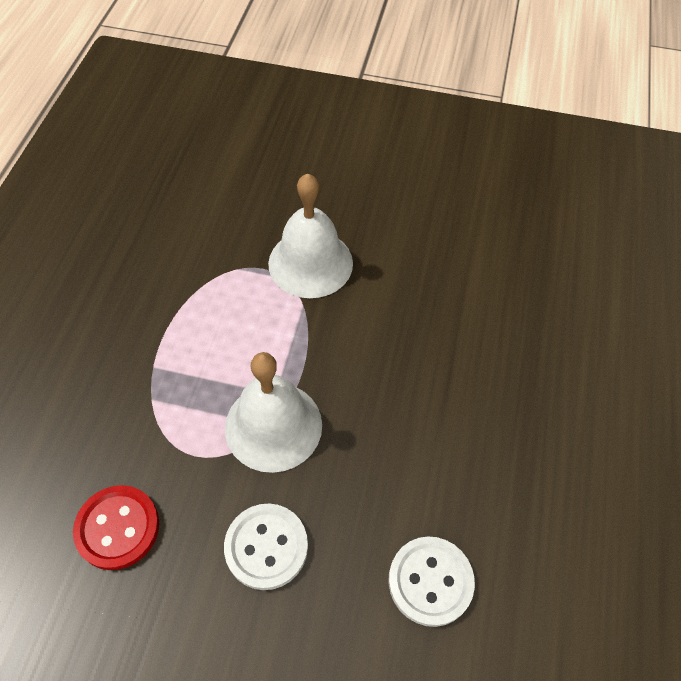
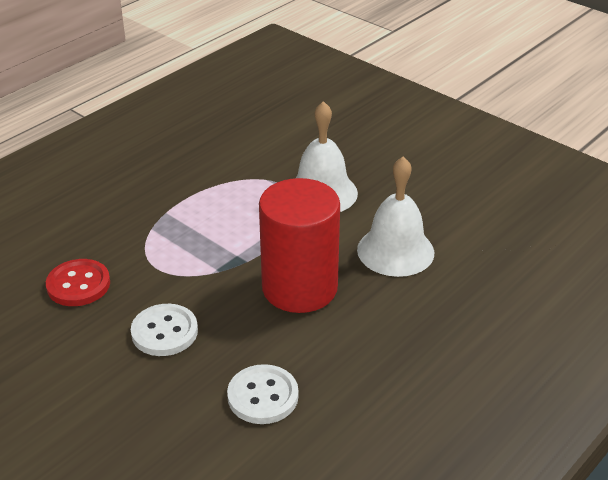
camera: 30 degrees right, 20 degrees down
white bell [225,352,322,473] -> white bell moved to [357,156,434,277]
none -> red cylinder [259,178,340,313]

